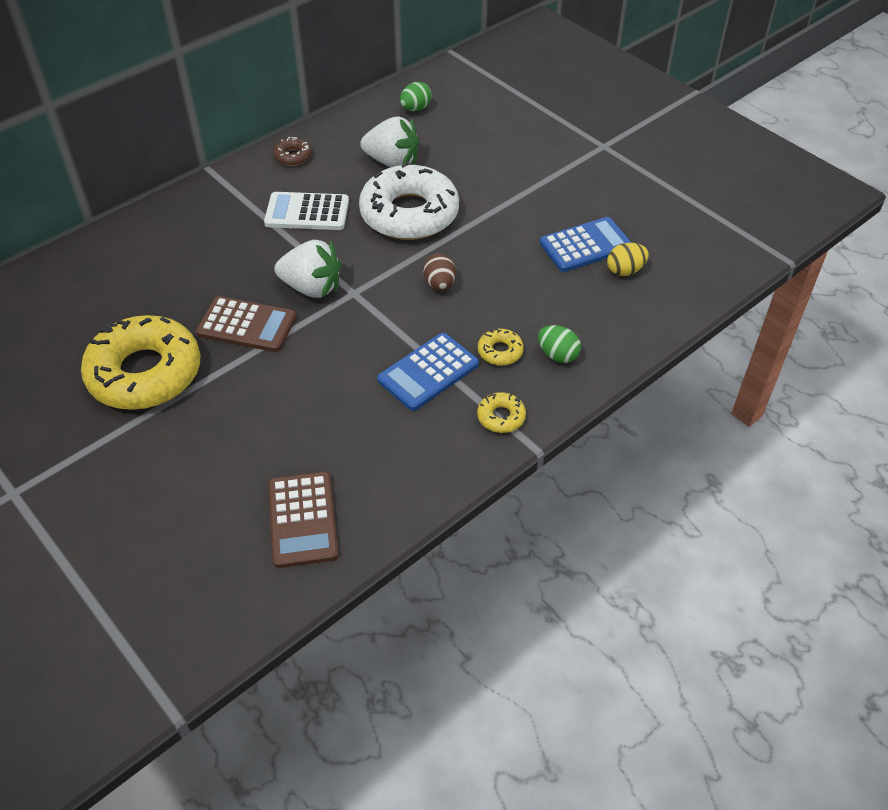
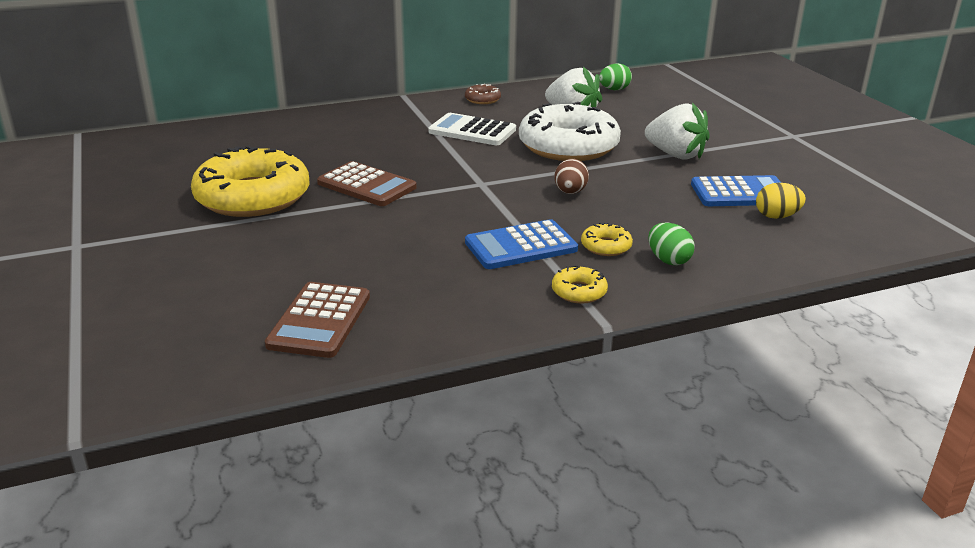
camera: 20 degrees right, 20 degrees down
white strawberry [274,240,341,298] -> white strawberry moved to [645,103,710,160]

